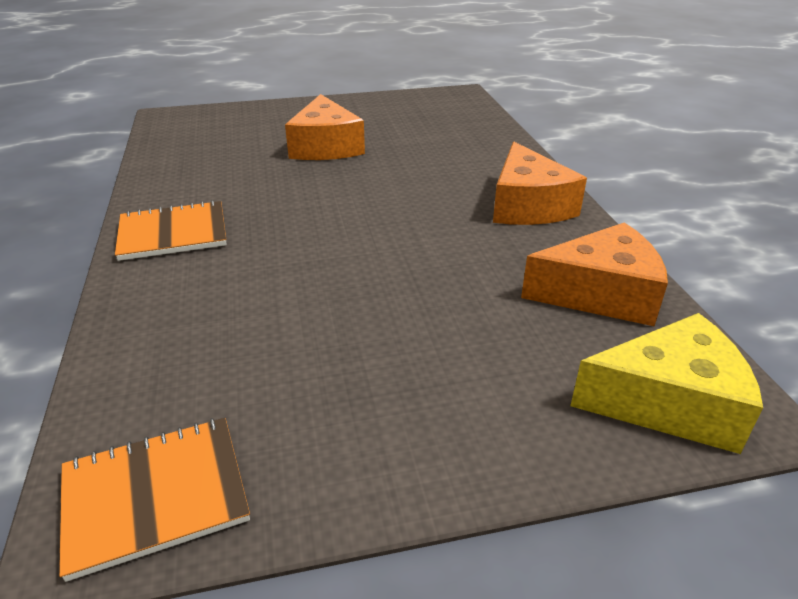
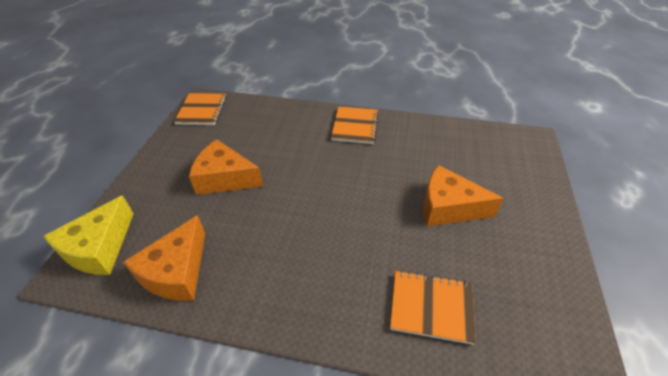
camera: 115 degrees right, 10 degrees up
orange cheese [493,142,587,225] -> orange cheese moved to [189,139,263,195]
none -> orange notebook [390,270,476,345]

